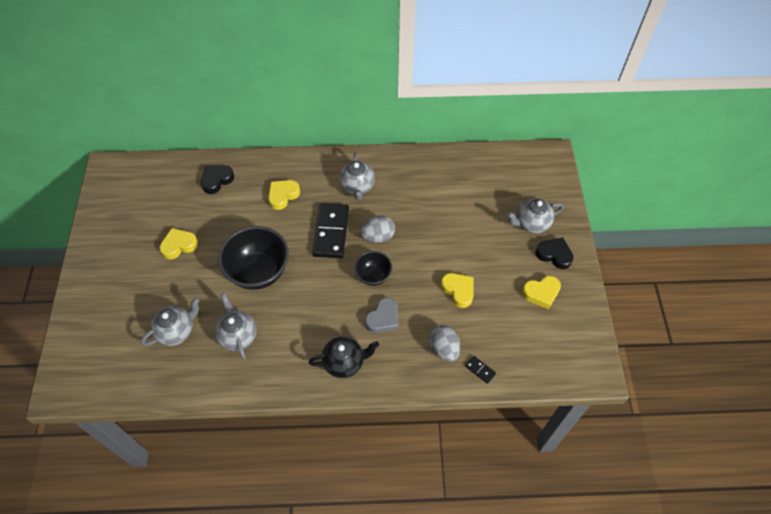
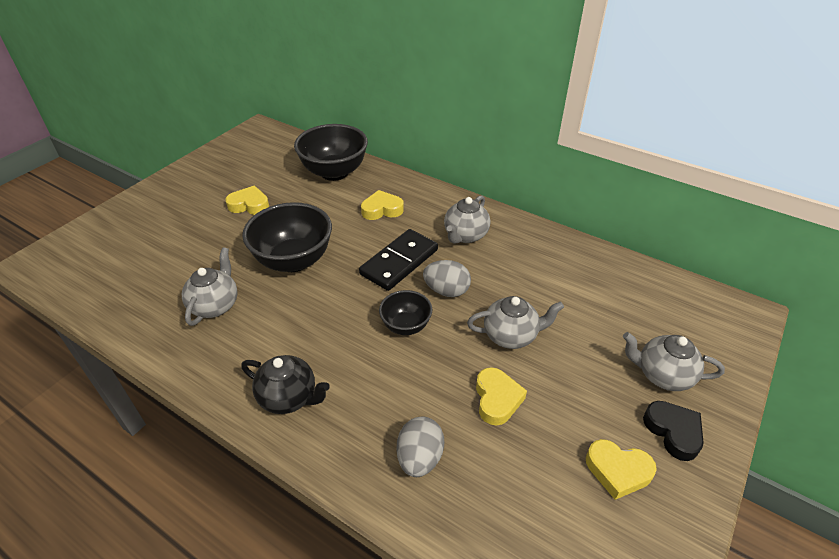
camera: 35 degrees right, 15 degrees down
grey teapot [141,297,200,346] -> grey teapot moved to [467,296,564,349]
black heart [201,165,234,194] -> black bowl [294,124,368,181]
grey heart [365,297,399,333] -> none
black domino [465,356,496,384] -> none

